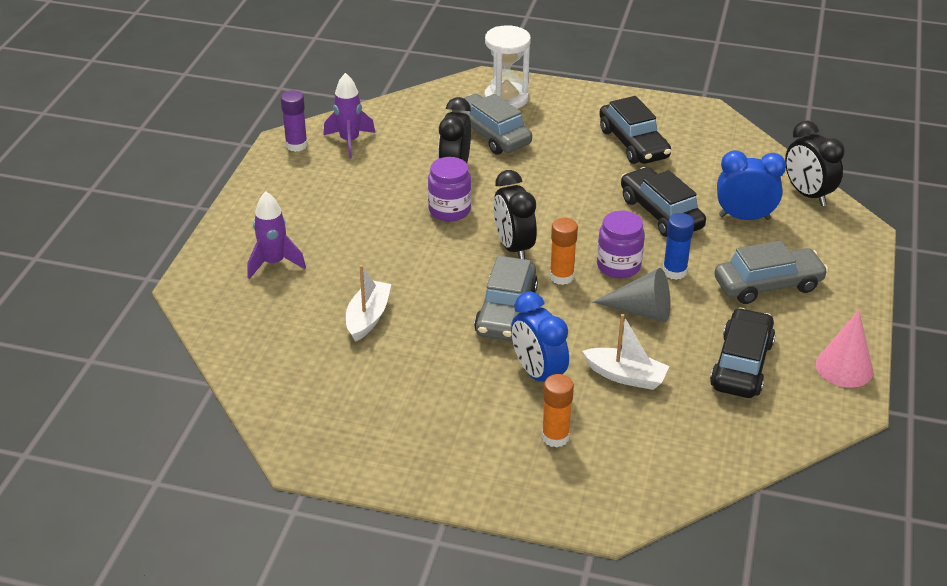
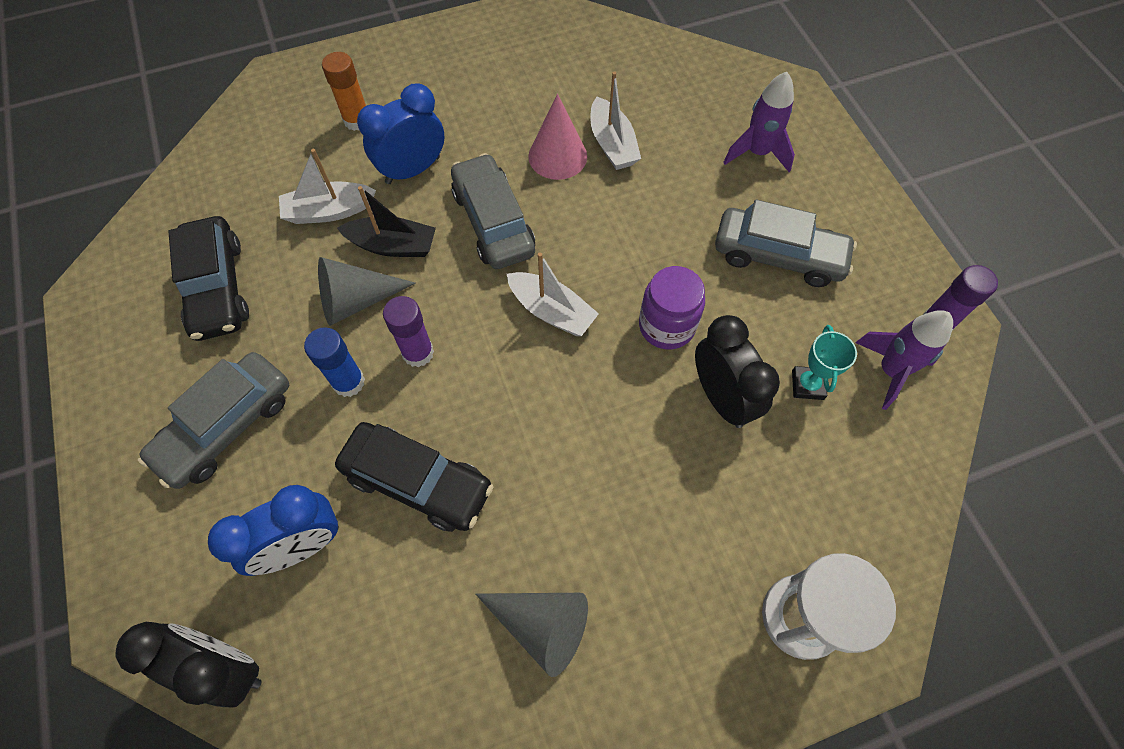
camera: 145 degrees right, 25 degrees up
grey car [452,94,532,154] -> grey car moved to [715,200,857,287]
black clock [493,170,537,259] -> white boat [507,252,599,336]
blue clock [511,292,569,382] -> blue clock turned 60 degrees counterclockwise [357,84,445,184]
orange glue stick [550,218,578,285] -> none
purple jar [597,211,645,278] -> purple glue stick [383,296,434,367]
black car [599,96,671,164] -> grey cone [476,593,588,677]
pink cone [816,310,873,388] -> pink cone moved to [528,94,587,180]
none -> black boat [337,186,436,257]
none -> turquoise trophy [792,325,857,400]

